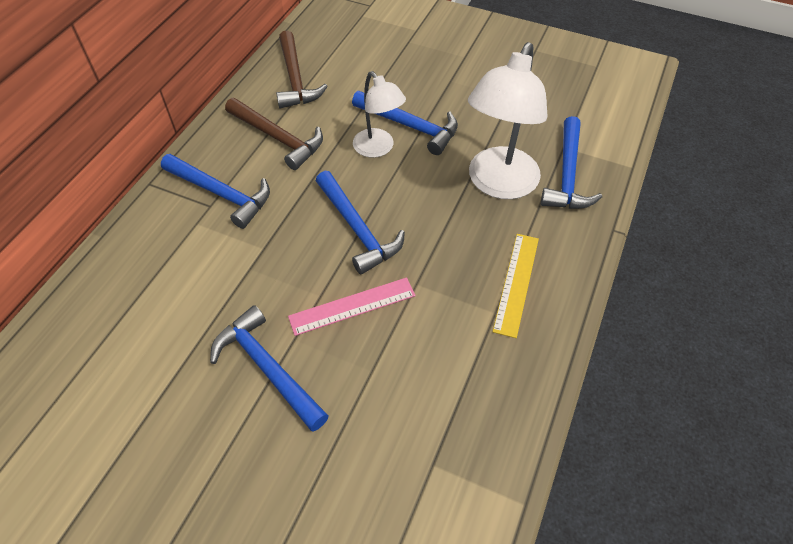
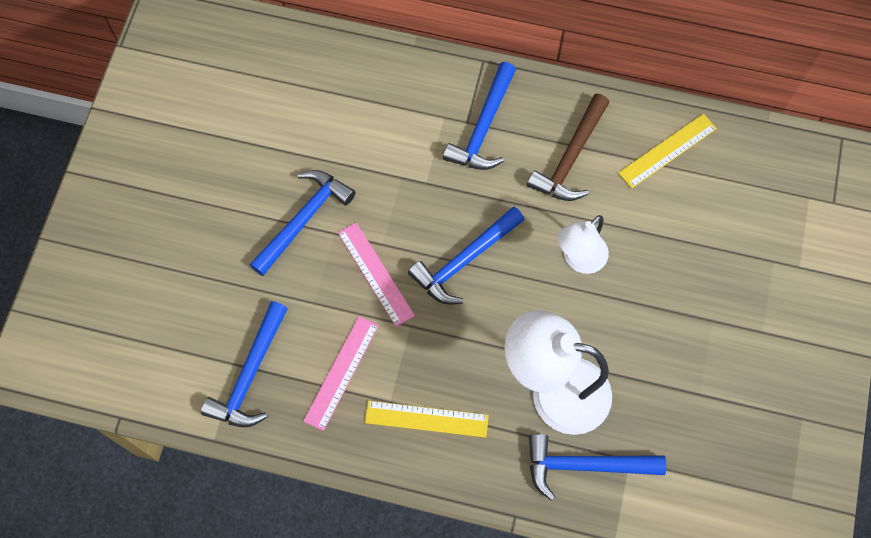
camera: 80 degrees right, 15 degrees up
brown hammer [276,30,328,109] -> yellow ruler [618,114,717,189]
blue hammer [352,91,458,155] -> blue hammer moved to [201,301,288,427]
none -> pink ruler [303,316,379,431]

